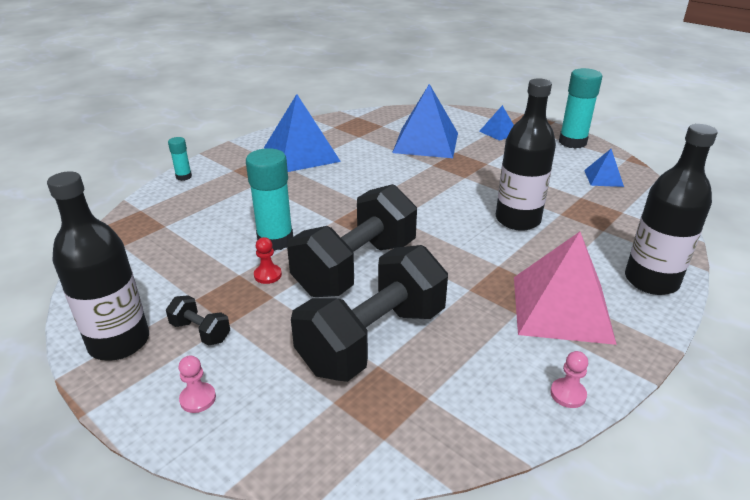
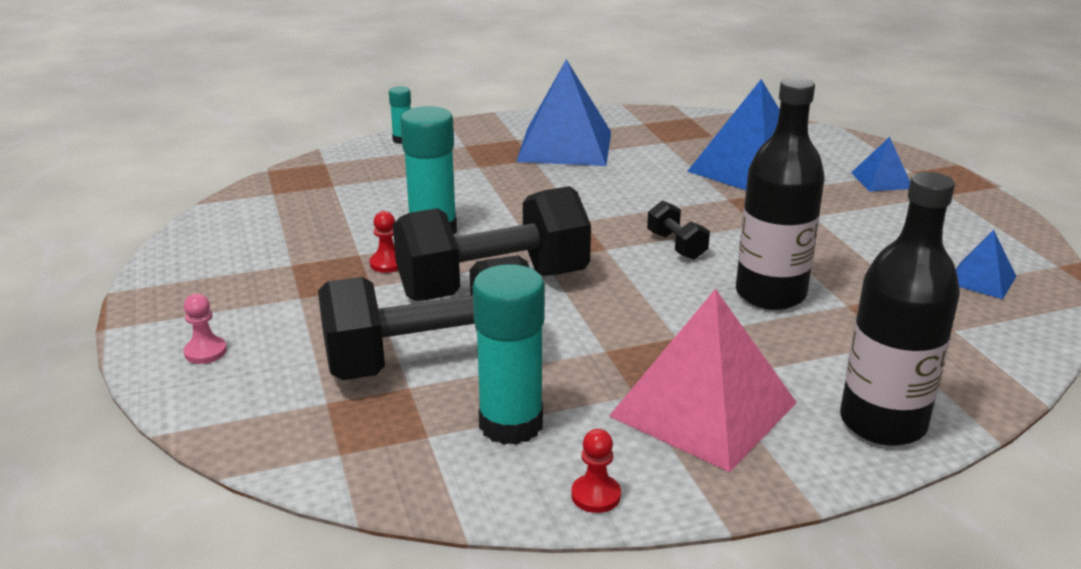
camera: 30 degrees right, 5 degrees down
black bottle [47,171,149,361] -> none
black dumbbell [166,295,230,346] -> black dumbbell moved to [647,201,710,260]
pink pawn [550,351,588,408] -> red pawn [571,429,621,513]
turquoise glue stick [559,68,602,149] -> turquoise glue stick moved to [473,264,545,445]

